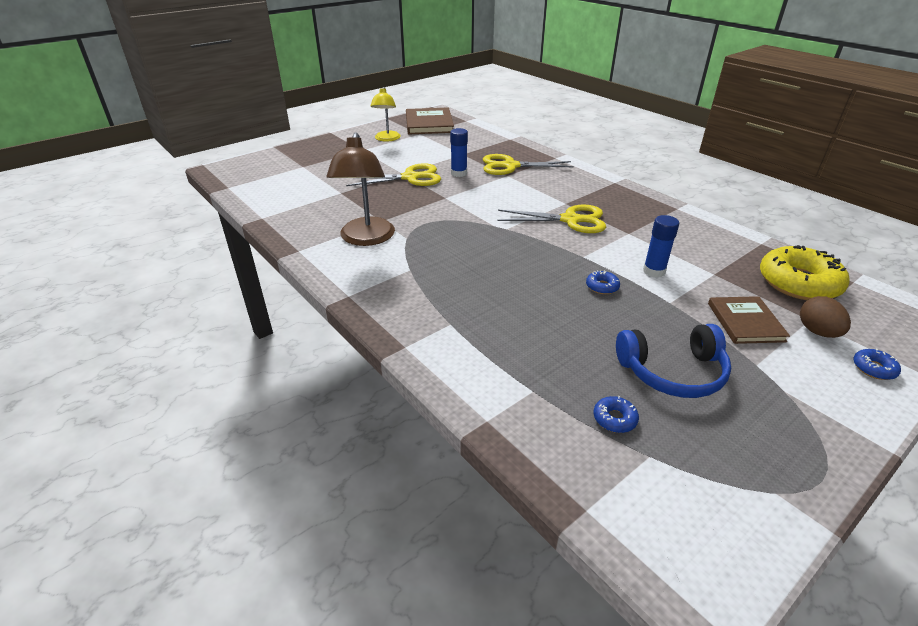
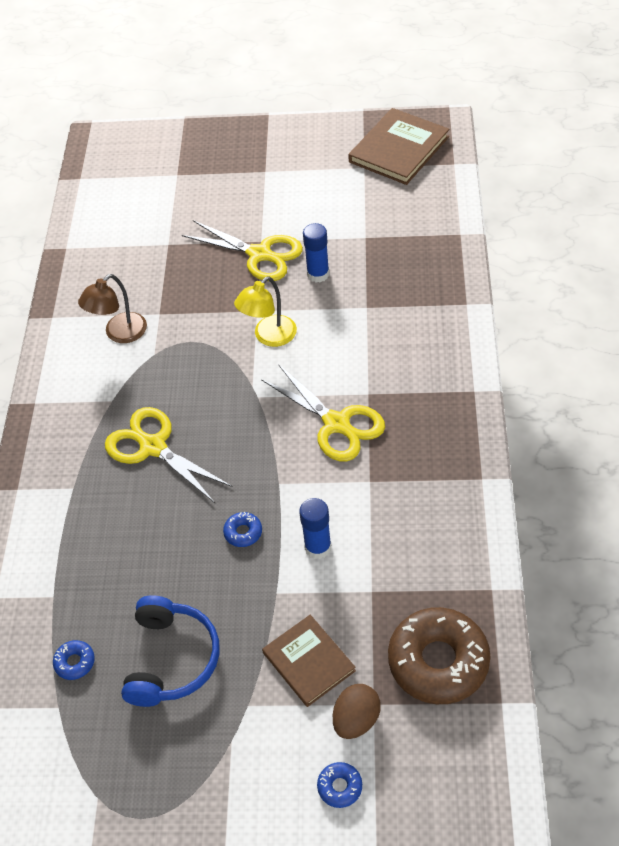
camera: 45 degrees right, 15 degrees up
brown lamp [326,132,395,246] -> brown lamp [78,274,147,343], size x0.65
yellow lamp [370,87,401,142] -> yellow lamp moved to [234,276,297,347]
yellow scissors [483,154,574,175] -> yellow scissors moved to [105,407,232,503]
blue headphones [616,324,731,398] -> blue headphones turned 120 degrees counterclockwise [121,595,220,707]
brown book [708,296,790,344] -> brown book turned 75 degrees counterclockwise [262,615,356,707]
yellow donut [760,245,850,300] -> brown donut [388,607,491,704]

